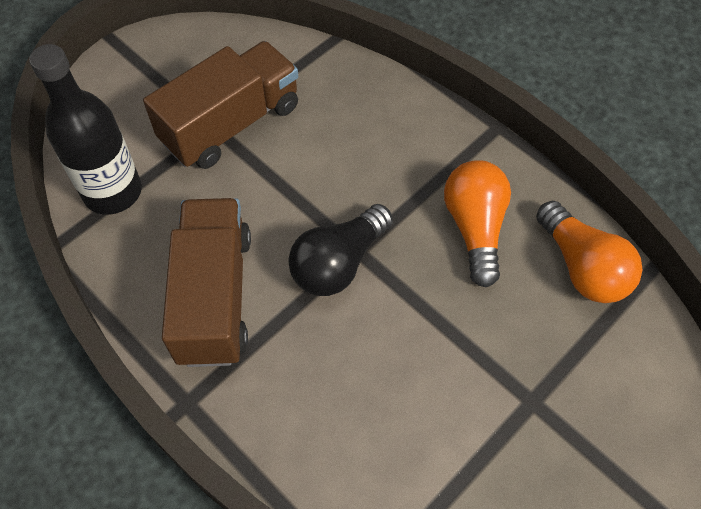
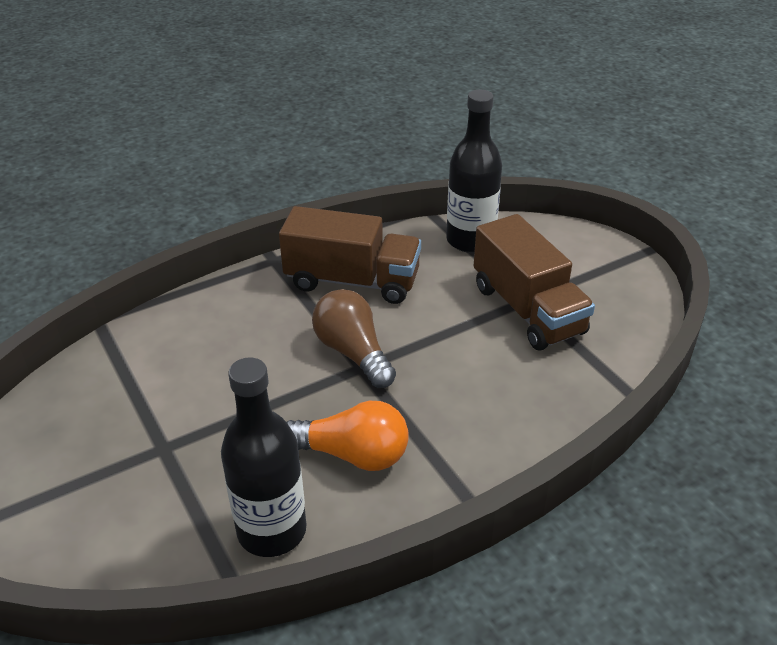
camera: 105 degrees right, 20 degrees down
black light bulb [289,204,393,296] -> brown light bulb [312,289,396,388]
orange light bulb [536,201,643,303] -> black bottle [221,357,307,557]

